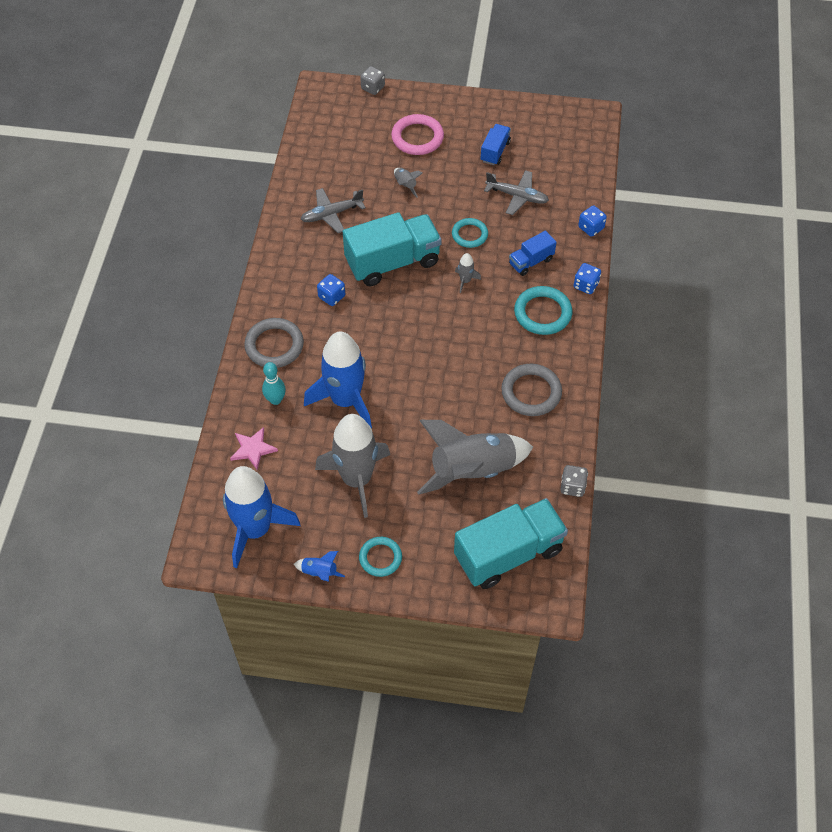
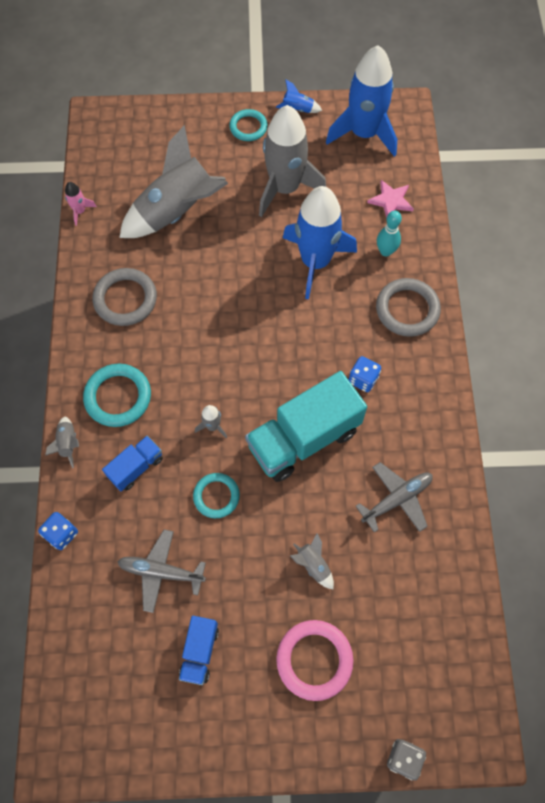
camera: 170 degrees right, 10 degrees up
turquoise truck [454,498,568,589] -> none
grey dice [560,465,588,497] -> pink rocket [65,182,97,226]
blue dice [573,263,601,294] -> grey rocket [45,417,79,468]

